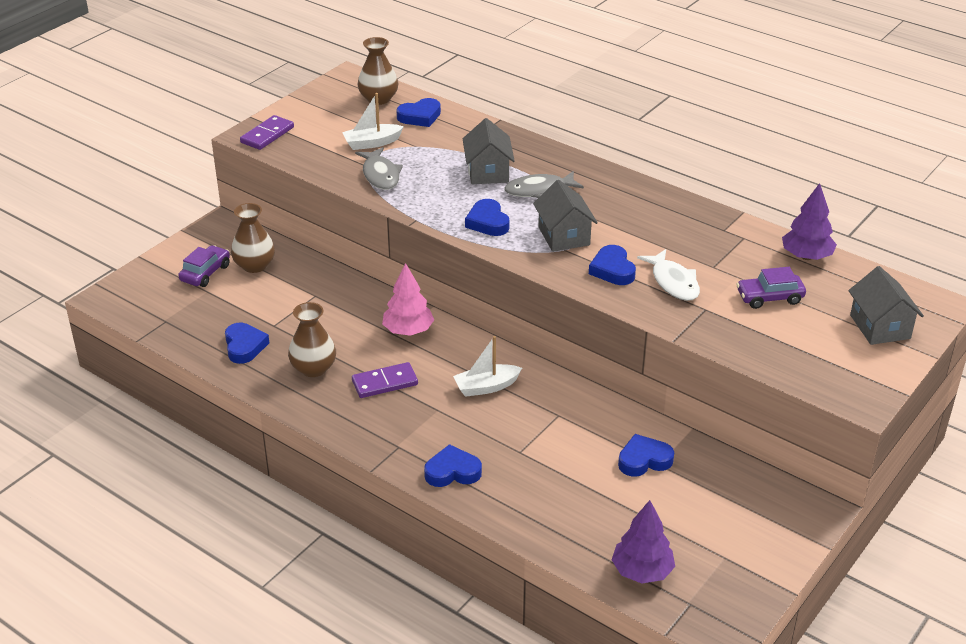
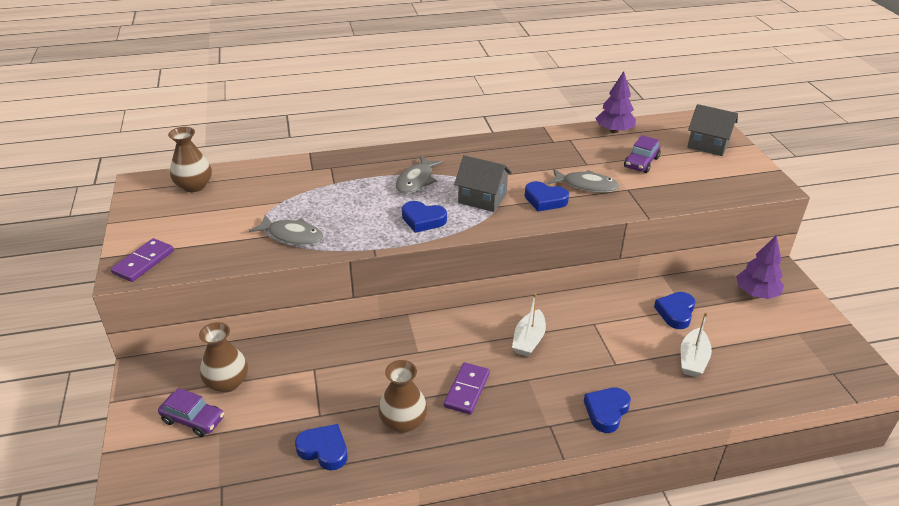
camera: 50 degrees left, 0 degrees up
purple car [178,245,230,287] -> purple car turned 135 degrees clockwise [158,388,224,437]
purple domino [240,115,294,150] -> purple domino turned 45 degrees clockwise [111,238,174,282]
white boat [342,93,404,150] -> white boat moved to [680,312,712,377]
pink tree [382,263,434,336] -> none
blue heart [397,98,441,127] -> none
grey house [463,118,515,184] -> none
purple tree [612,500,675,584] -> purple tree moved to [736,235,784,299]
white fish [637,249,700,301] -> grey fish [548,169,619,193]

